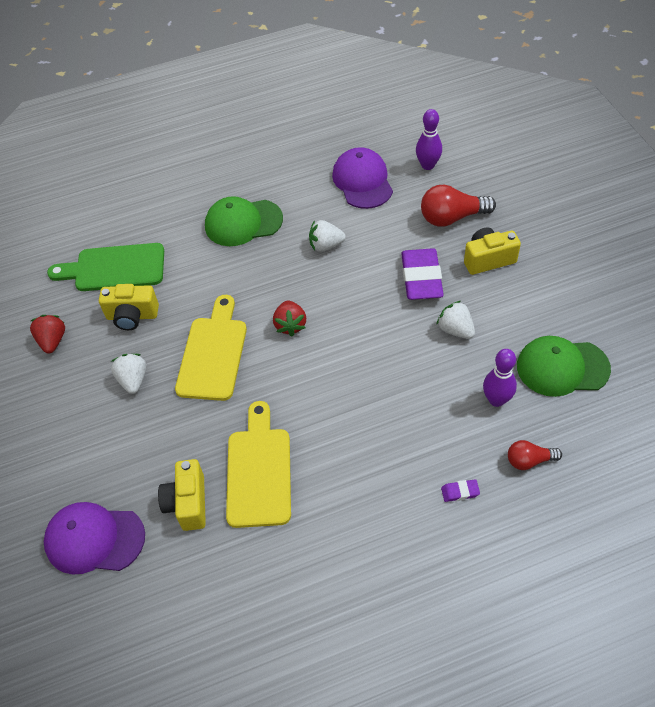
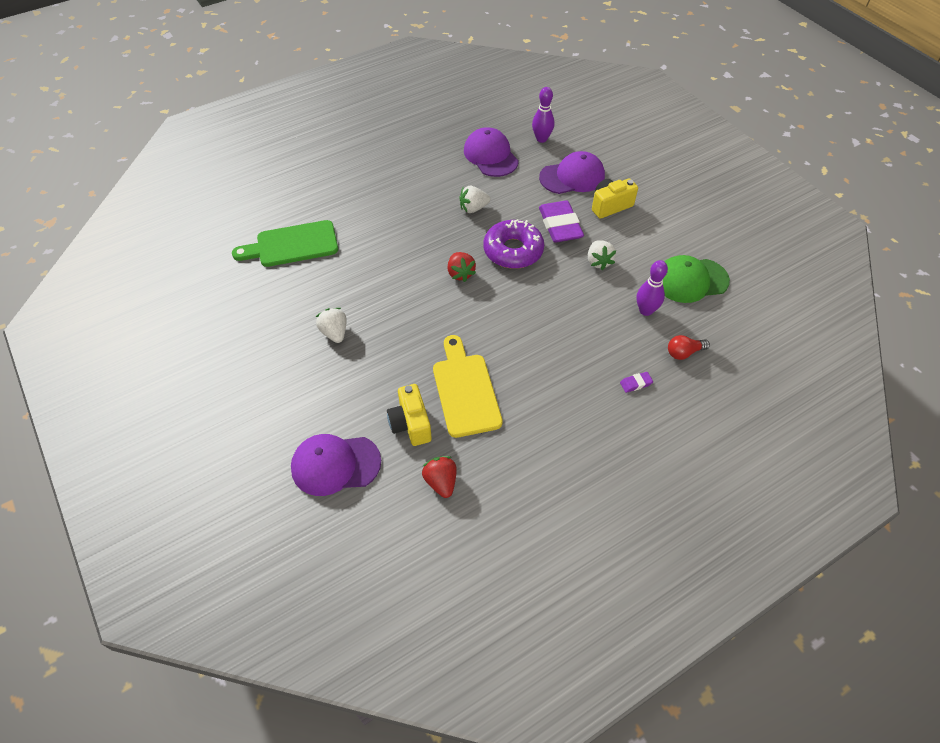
camera: 15 degrees left, 0 degrees up
red strawberry [30,315,65,354] -> red strawberry moved to [422,456,457,498]
yellow camera [99,284,159,330] -> none
yellow cutting board [175,295,247,401] -> none
green cap [205,196,283,246] -> none
red light bulb [421,184,496,227] -> purple cap [539,151,605,194]
white strawberry [436,301,475,339] -> white strawberry turned 135 degrees counterclockwise [588,240,616,270]
none -> purple donut [484,219,544,269]

